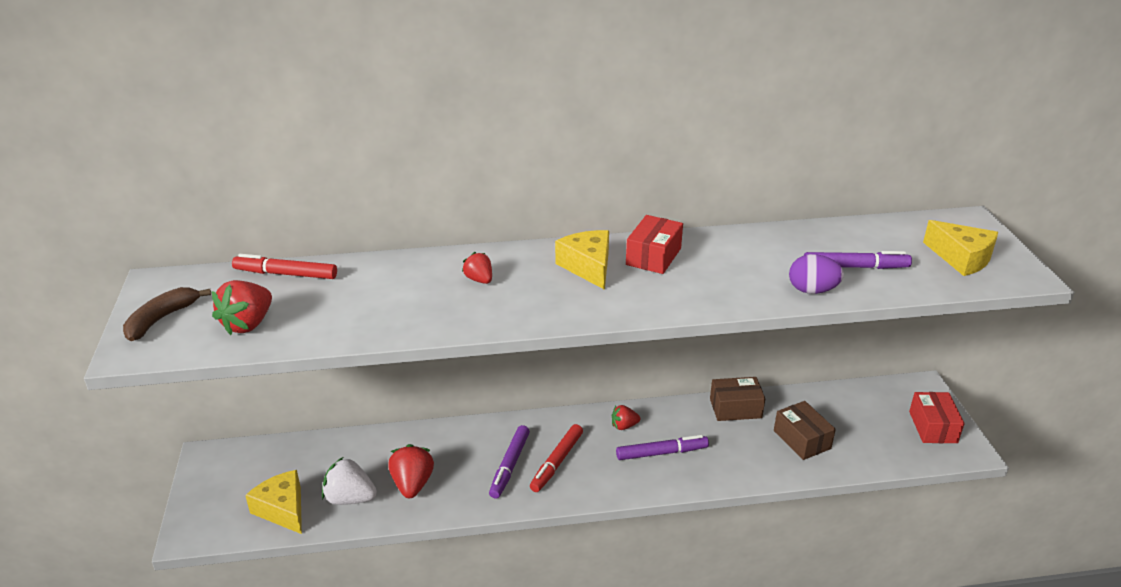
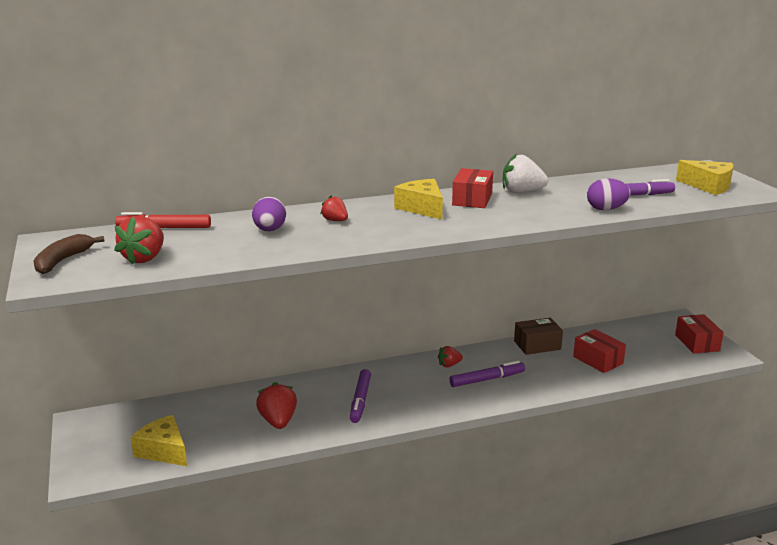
camera: 10 degrees left, 10 degrees down
white strawberry [322,457,377,505] -> white strawberry moved to [503,154,548,193]
red marker [530,424,583,492] -> none
brown box [774,401,836,460] -> red box [573,329,626,373]
none -> purple egg [252,197,286,231]

